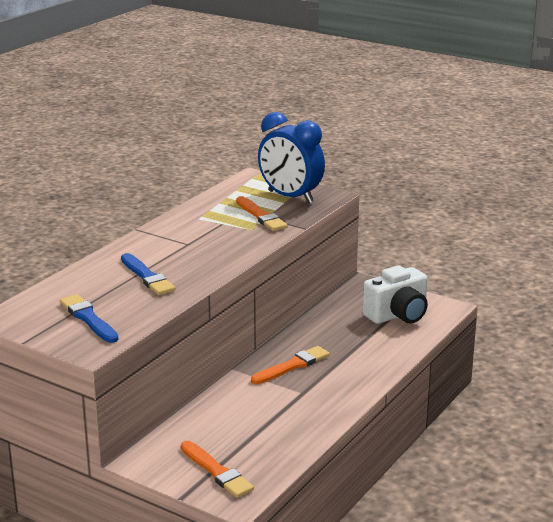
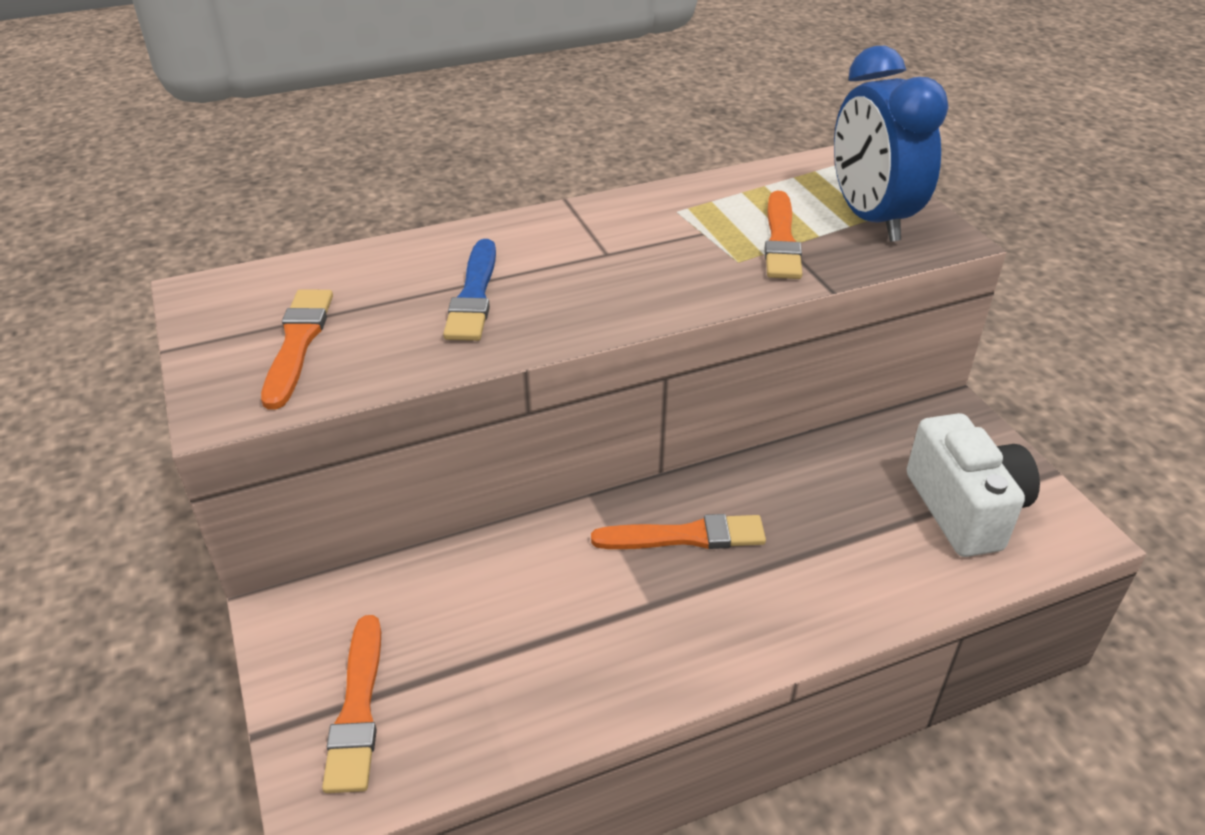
camera: 35 degrees right, 15 degrees up
blue brush [60,294,118,343] -> orange brush [261,290,333,410]
white camera [363,265,428,324] -> white camera turned 105 degrees counterclockwise [907,413,1040,557]

